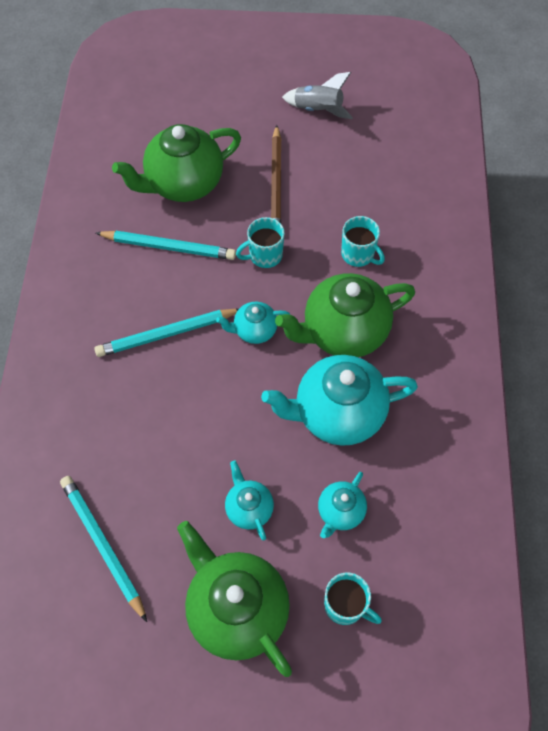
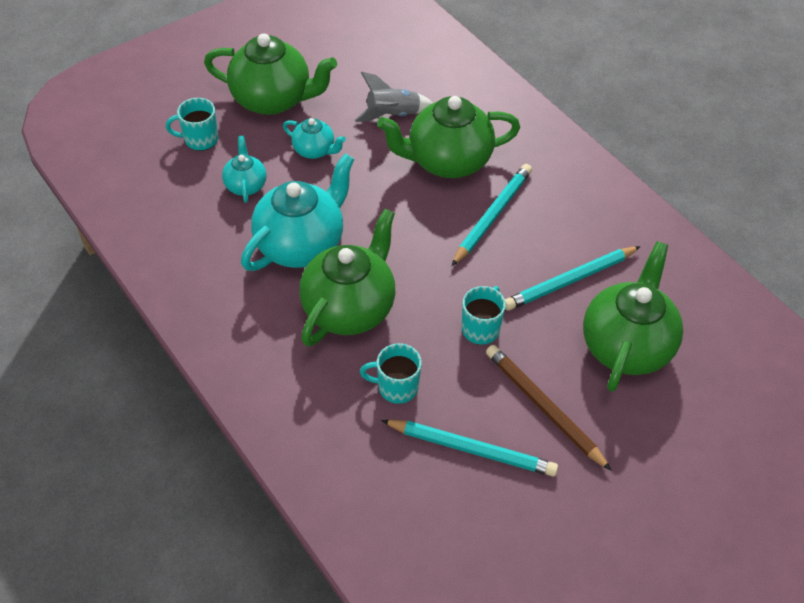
camera: 140 degrees right, 10 degrees down
turquoise pencil [60,476,147,622] -> turquoise pencil moved to [381,420,558,477]
turquoise teapot [216,302,290,344] -> none
grey rocket [282,72,353,119] -> grey rocket moved to [355,72,433,122]
none -> green teapot [377,96,520,178]

